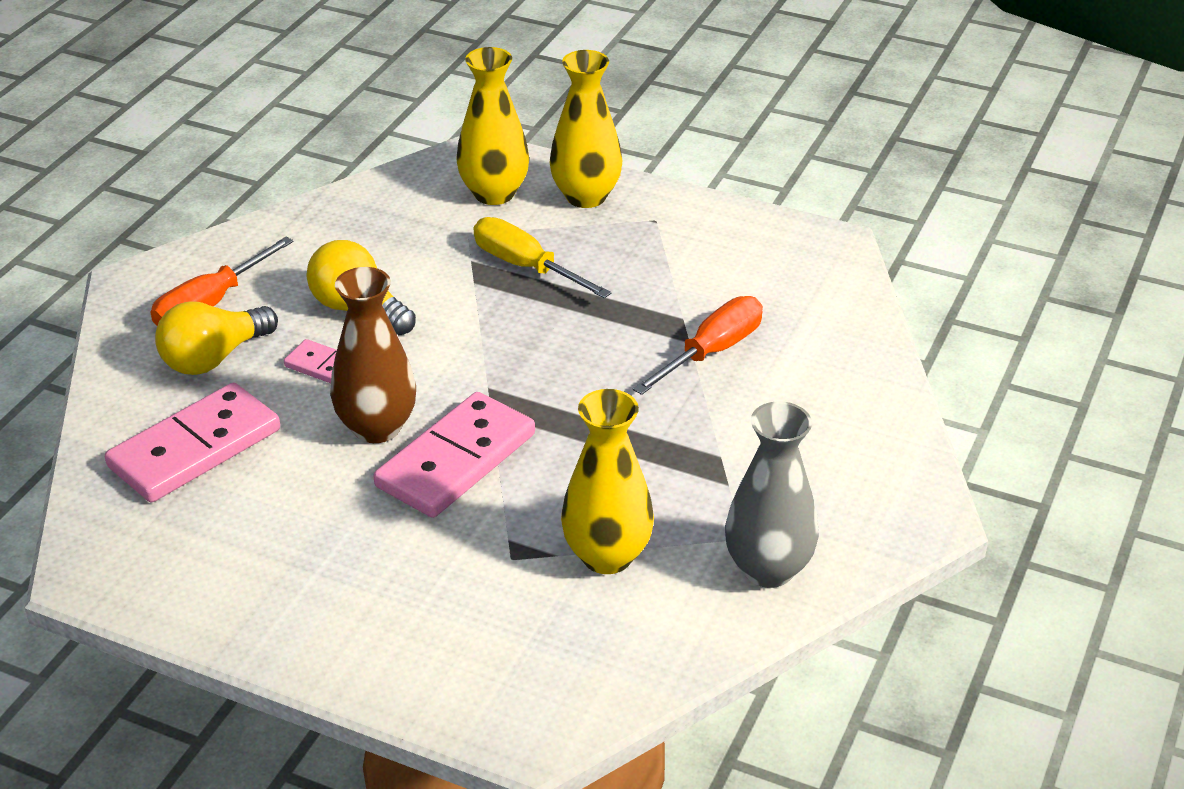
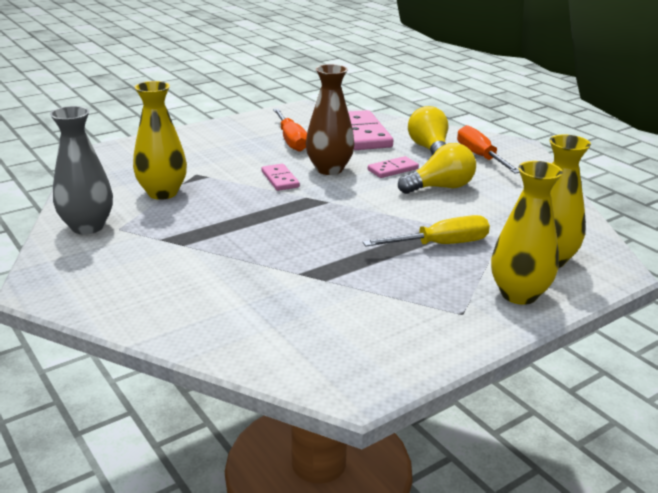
camera: 120 degrees right, 10 degrees down
pink domino [374,392,535,518] -> pink domino [262,164,300,191], size x0.53
orange screwdriver [633,296,763,395] -> orange screwdriver moved to [273,108,307,152]

